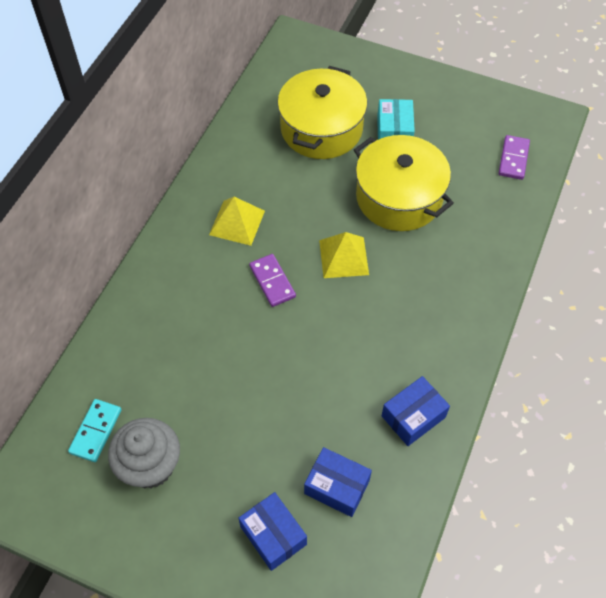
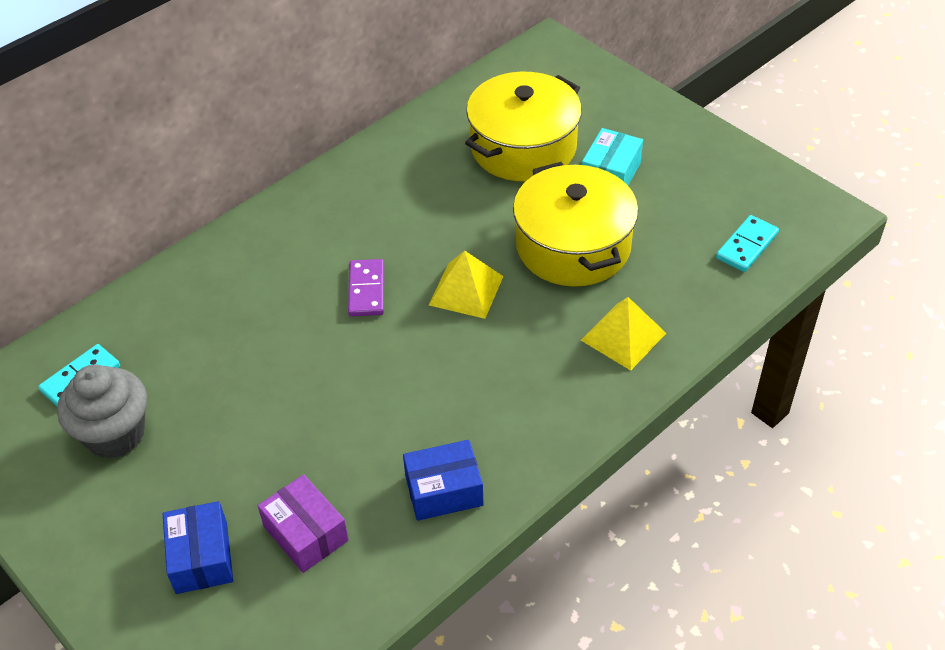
camera: 25 degrees right, 10 degrees down
yellow pyramid [209,197,265,246] -> yellow pyramid moved to [581,297,666,370]
blue box [304,447,372,517] -> purple box [258,475,349,573]
purple domino [499,135,530,180] -> turquoise domino [716,215,779,272]

